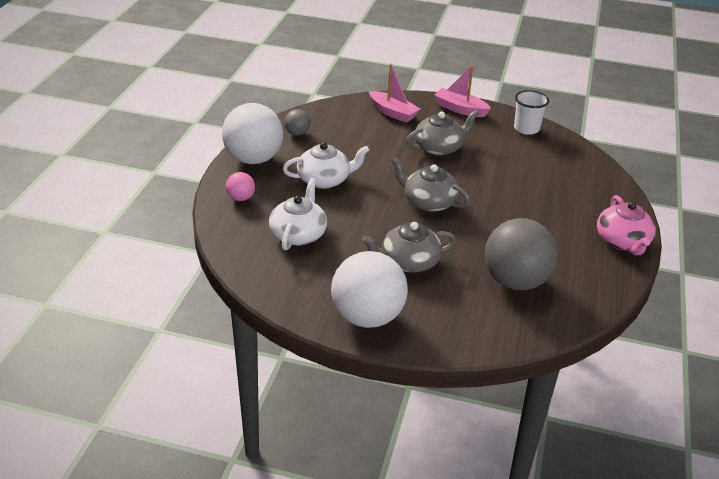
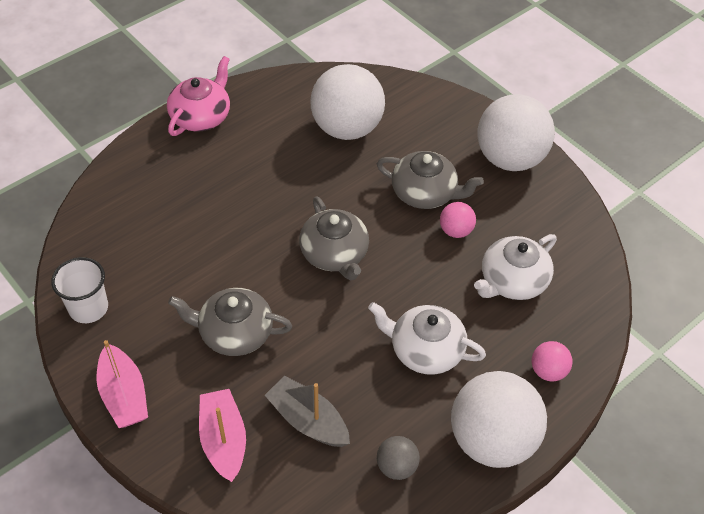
camera: 145 degrees left, 15 degrees up
grey ball [485,218,558,290] -> white ball [310,64,385,140]
none -> grey boat [265,376,350,447]
none -> pink ball [440,202,476,238]

